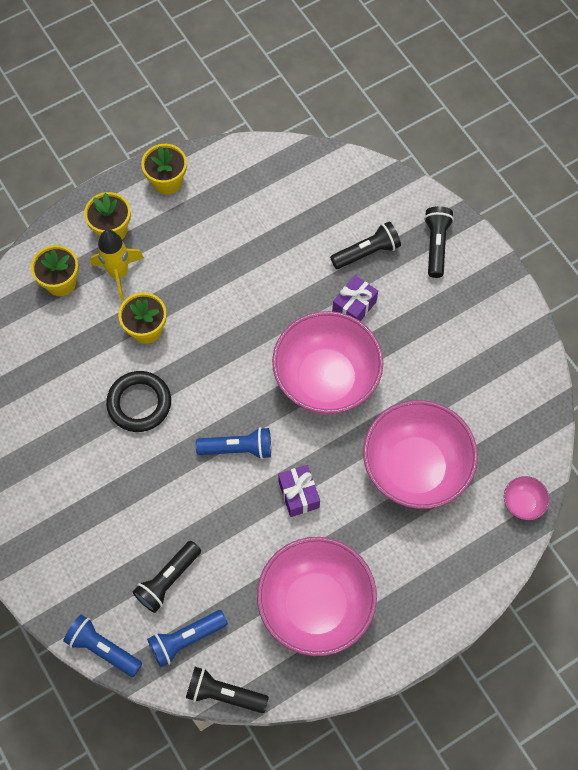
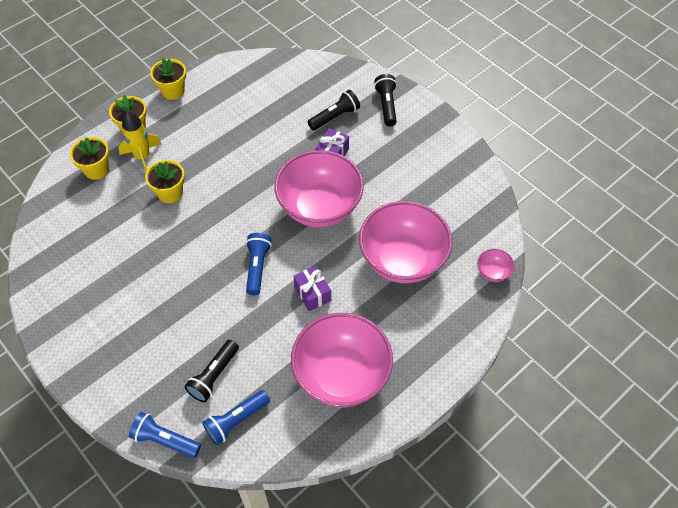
camera: 10 degrees left, 10 degrees down
black ring [106,371,171,432] -> none
black flashlight [186,667,269,713] -> none
blue flashlight [196,427,271,459] -> blue flashlight turned 75 degrees counterclockwise [246,233,272,295]

